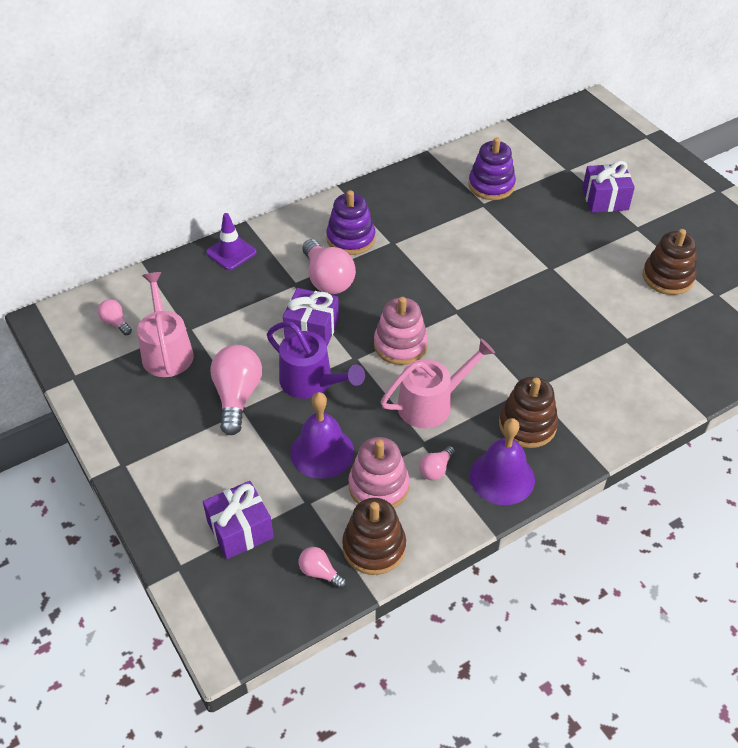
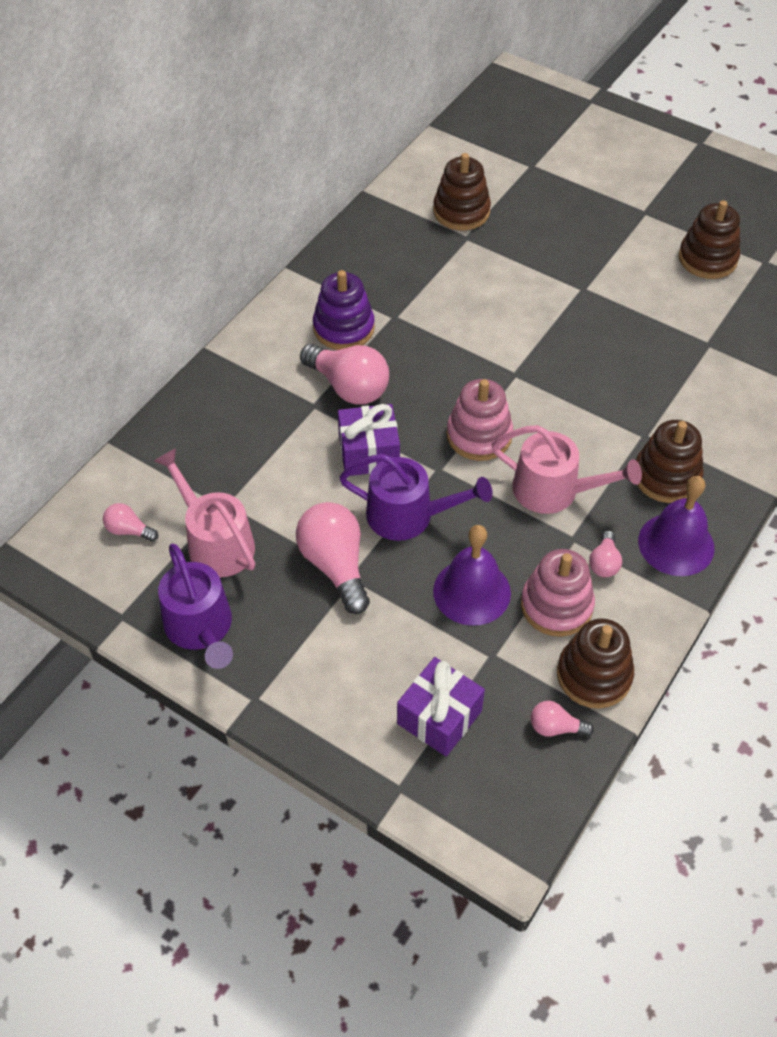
camera: 25 degrees left, 5 degrees up
purple traffic cone [206,213,257,270] -> none
pink watering can [381,339,495,428] -> pink watering can turned 75 degrees clockwise [492,425,642,514]
purple stacking toy [468,137,516,200] -> brown stacking toy [433,153,491,230]
purple gift [582,161,635,213] -> none
none -> purple watering can [158,543,233,669]

